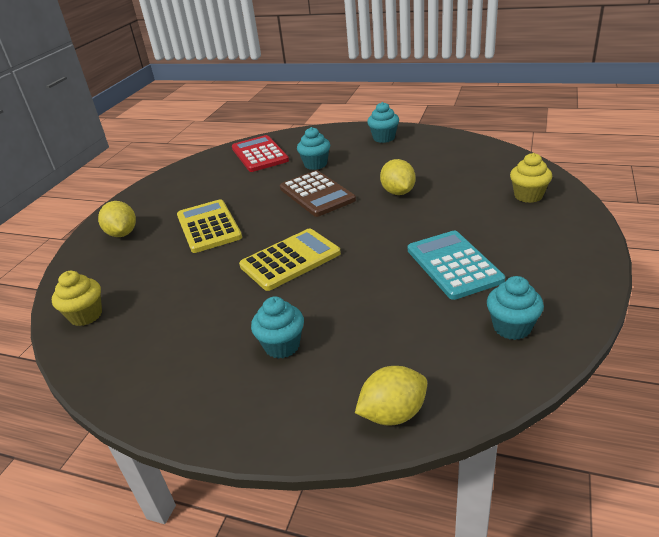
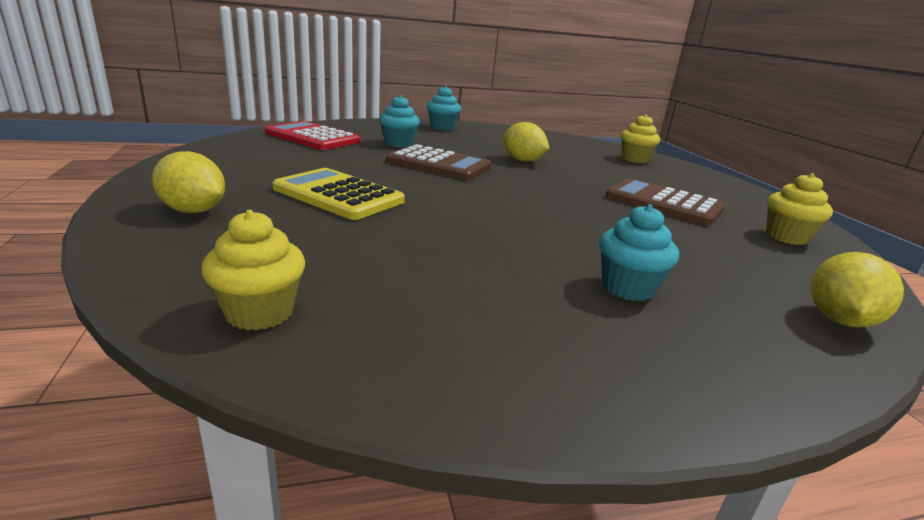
camera: 40 degrees left, 10 degrees down
yellow calculator [239,228,341,291] -> none
turquoise calculator [408,231,505,300] -> brown calculator [605,178,725,226]
turquoise cupcake [487,276,544,340] -> yellow cupcake [766,173,833,245]

